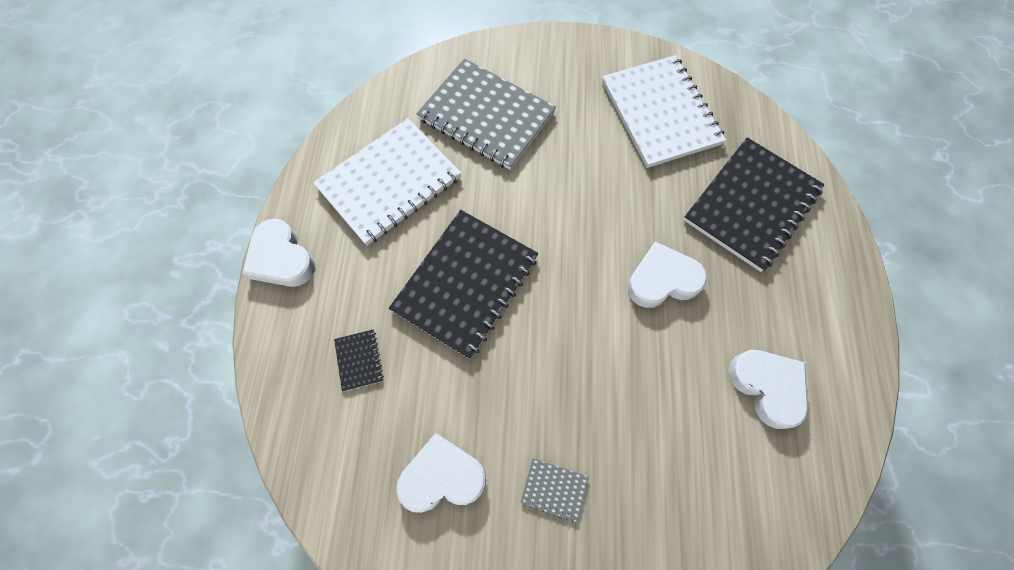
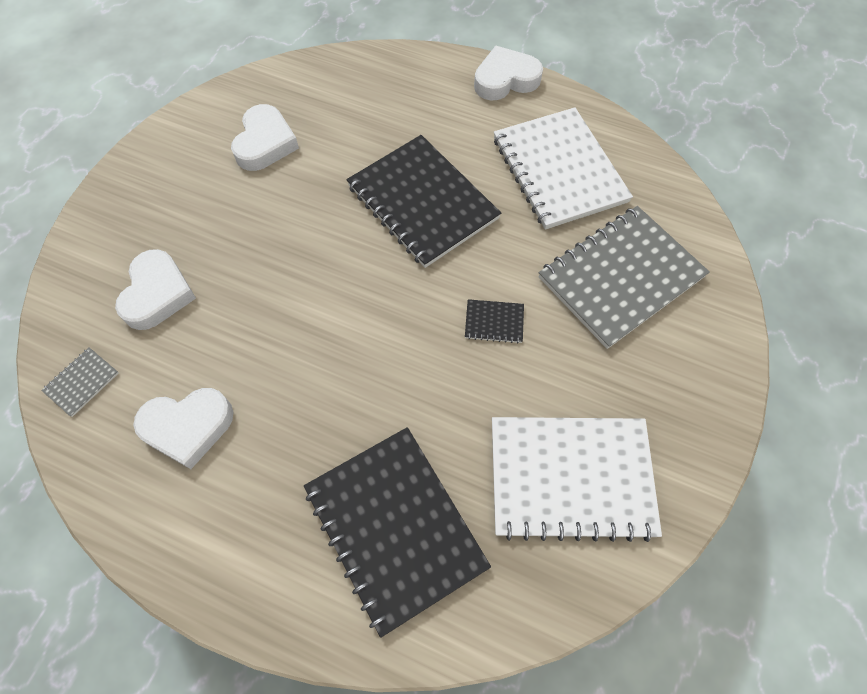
camera: 110 degrees right, 5 degrees down
black notebook [334,330,384,391] -> black notebook moved to [465,299,524,344]
grey notebook [520,458,589,522] -> grey notebook moved to [41,347,119,417]
white heart [627,241,707,308] -> white heart moved to [115,249,196,330]

